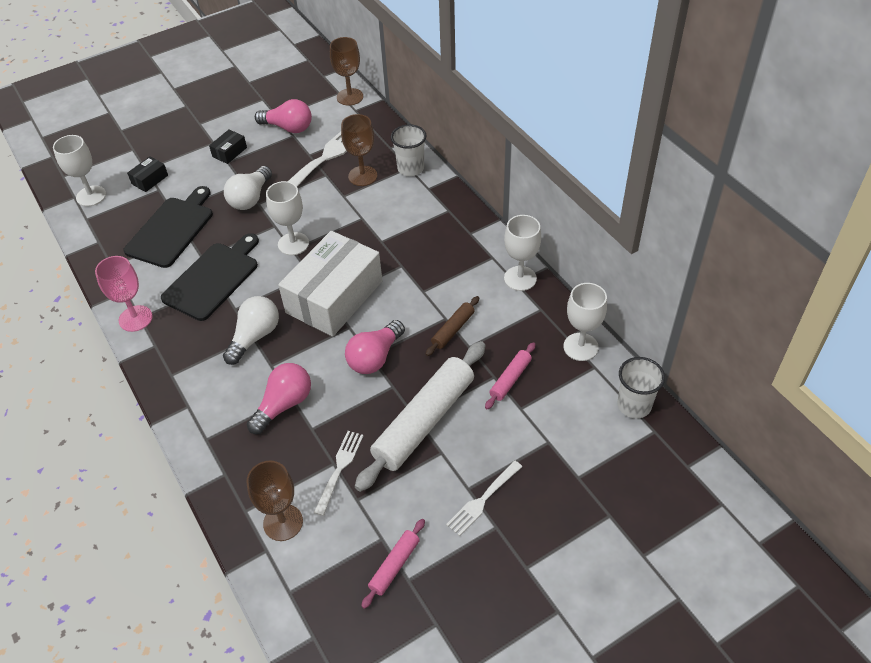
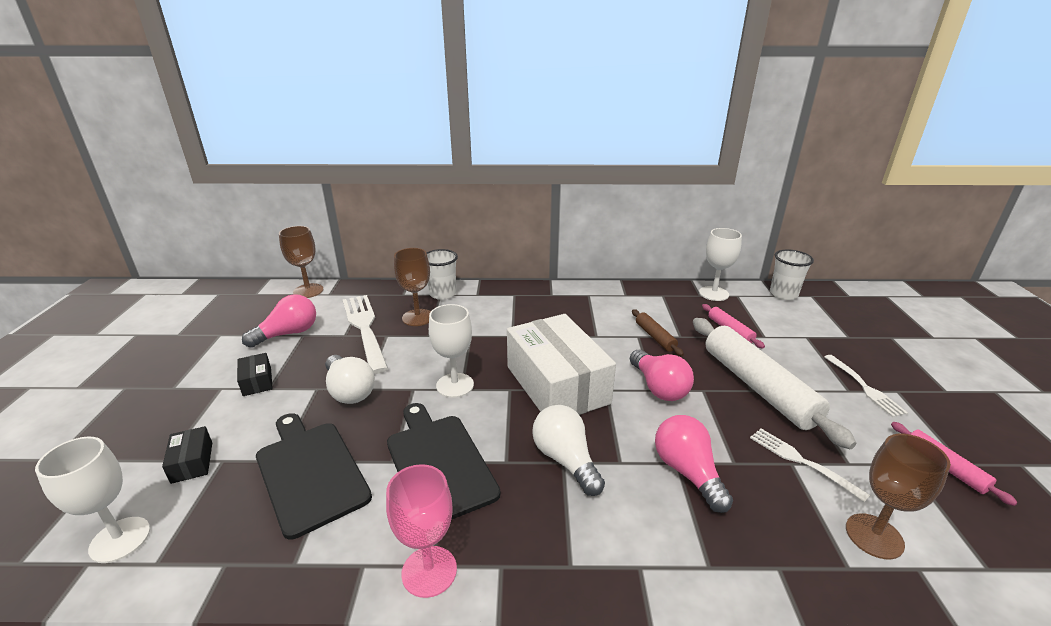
camera: 60 degrees left, 20 degrees down
white goblet [504,215,541,291] -> none

